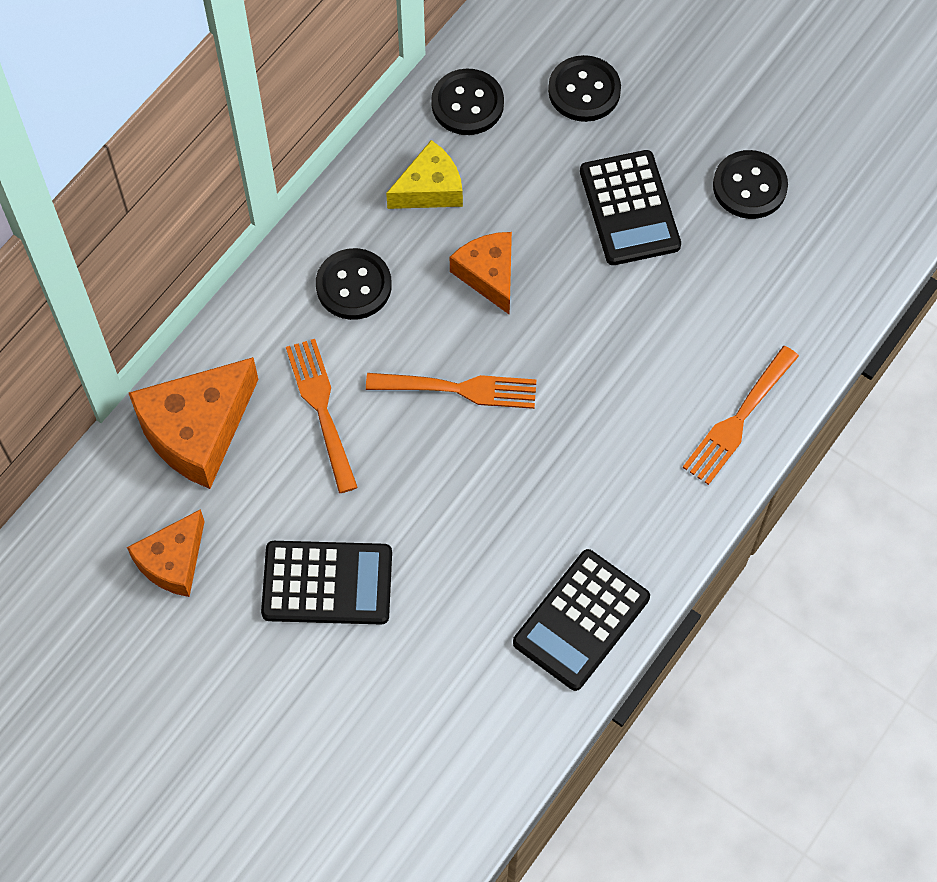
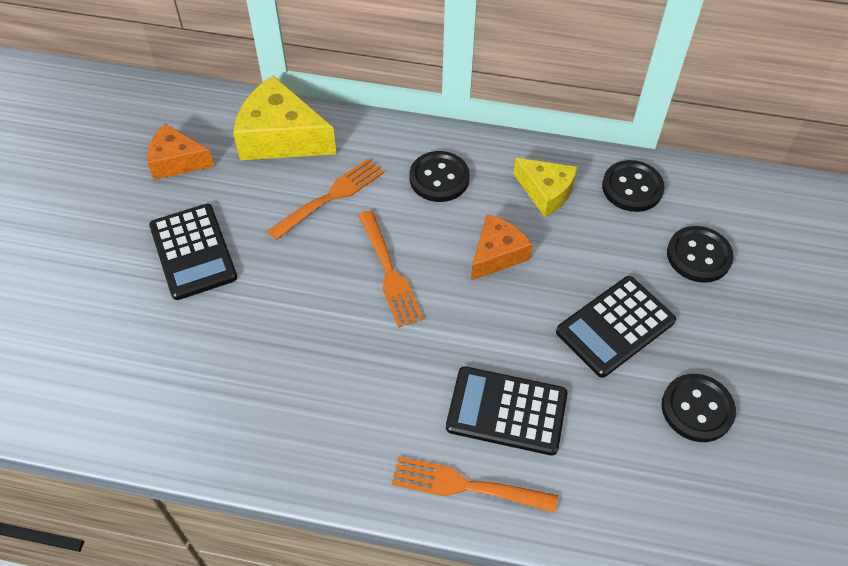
camera: 65 degrees right, 10 degrees down
orange cheese [129,357,258,489] -> yellow cheese [233,75,336,160]
black calculator [513,549,650,691] -> black calculator moved to [446,366,568,456]

